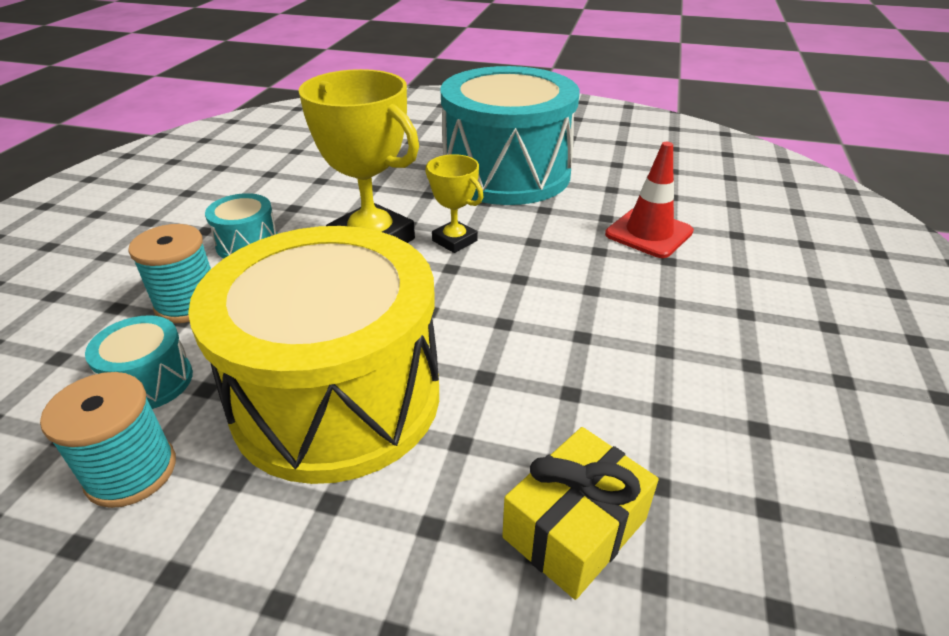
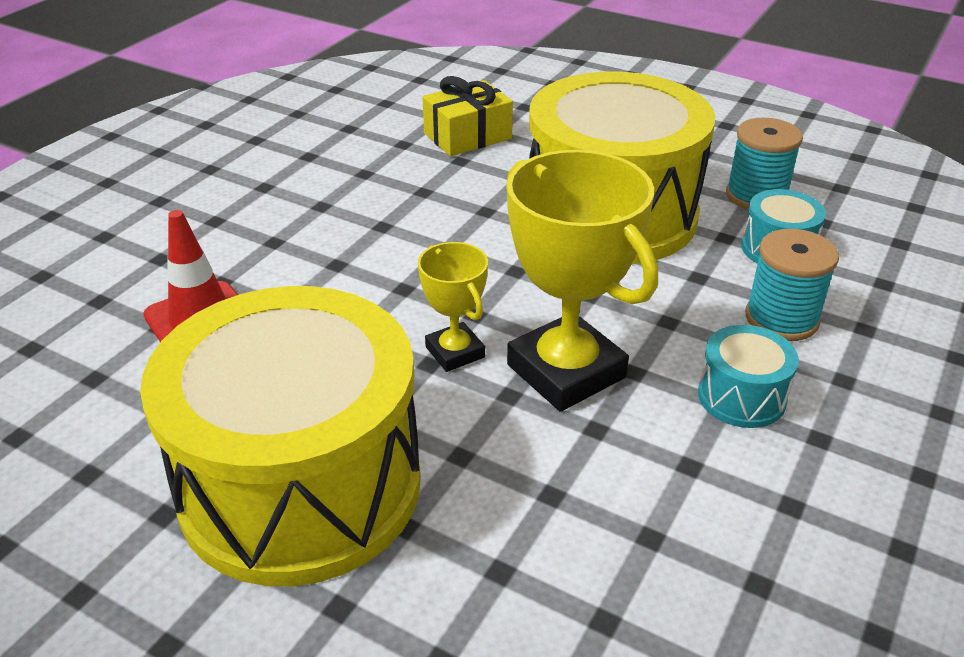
camera: 165 degrees left, 0 degrees up
turquoise drum [440,66,580,205] -> yellow drum [140,286,421,586]

